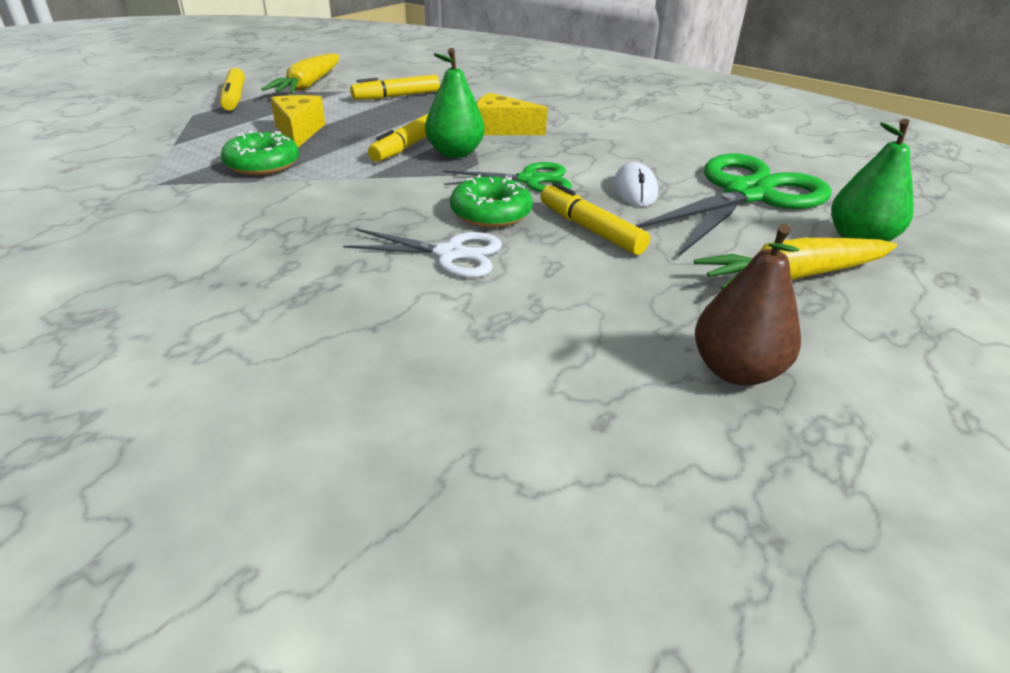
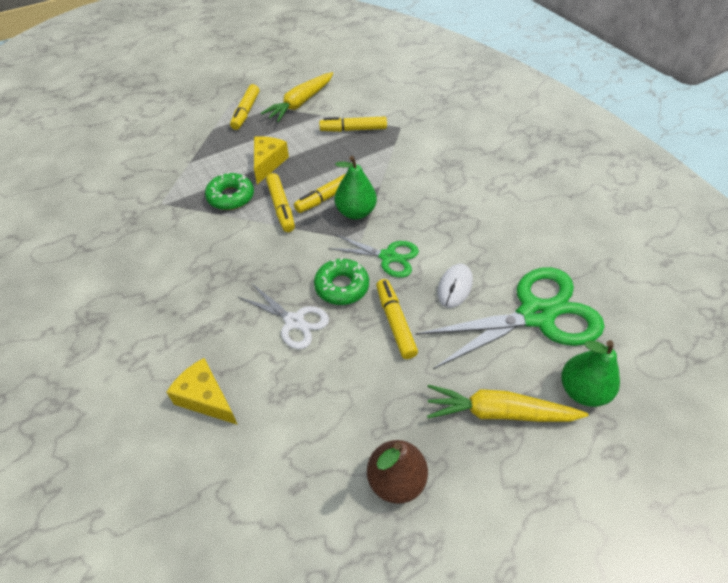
camera: 25 degrees right, 15 degrees up
yellow cheese [476,93,548,135] -> yellow cheese moved to [166,358,238,425]
none -> yellow marker [266,173,295,232]

